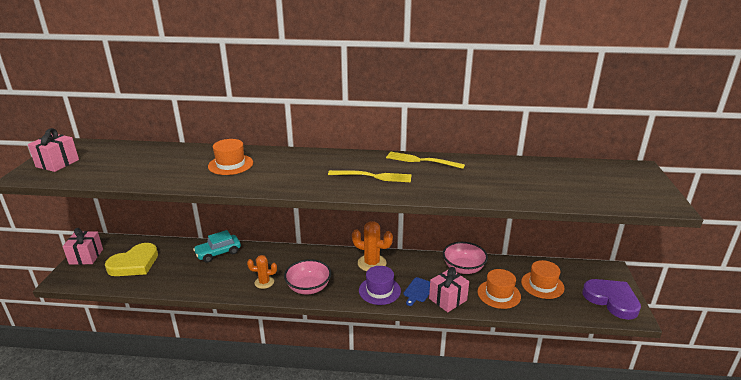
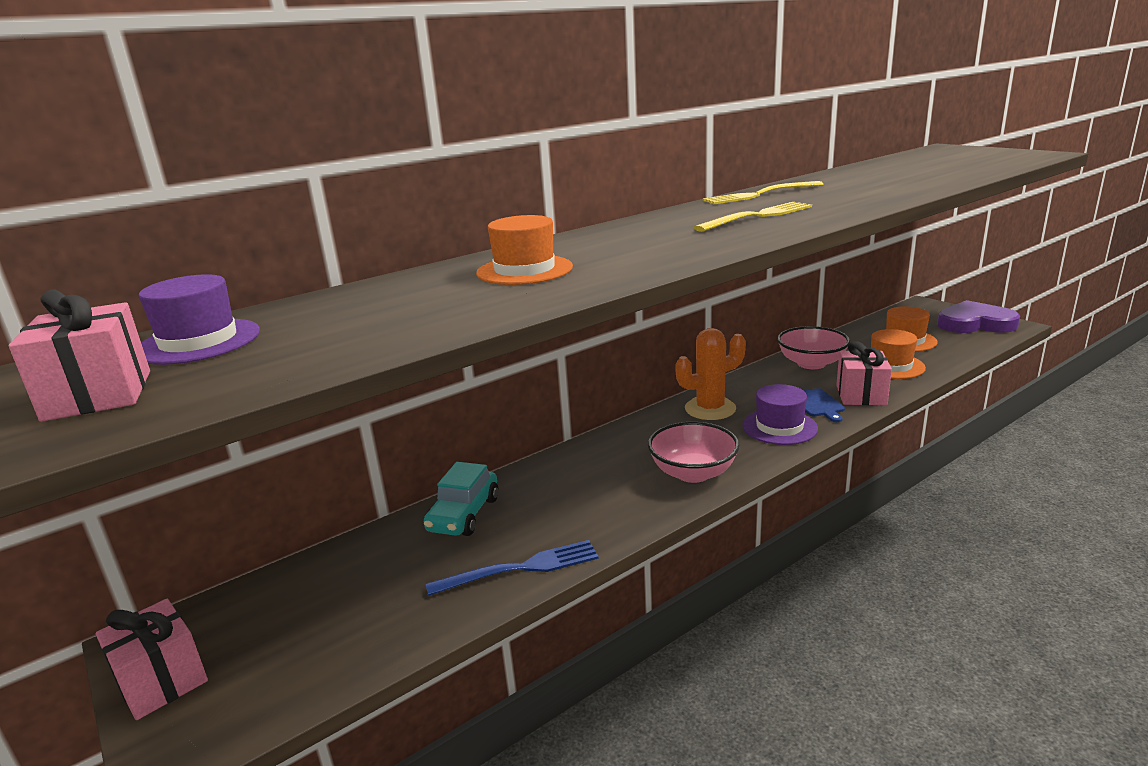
camera: 40 degrees left, 5 degrees down
yellow heart [105,243,158,276] -> none
orange cactus [247,255,277,289] -> none
none -> purple hat [139,274,260,365]
none -> blue fork [426,540,599,596]

